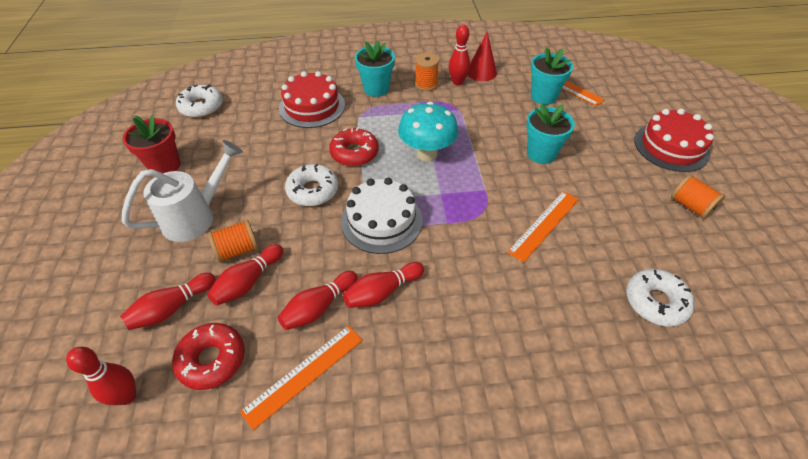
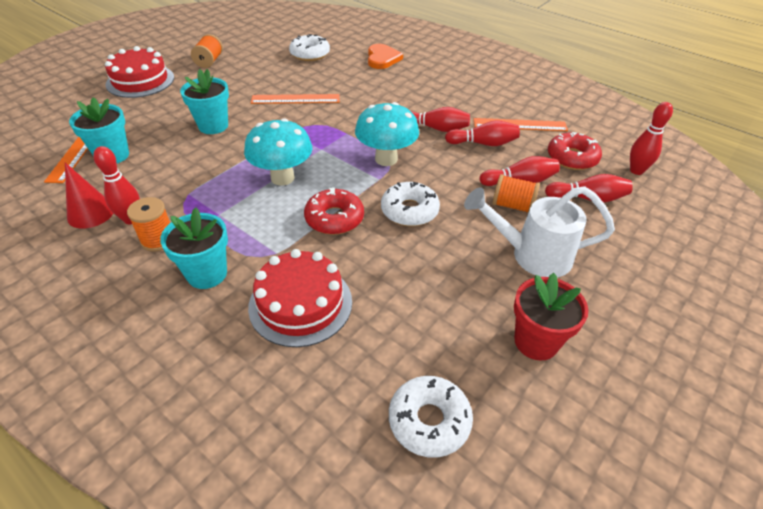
camera: 135 degrees left, 5 degrees down
white cake [341,178,423,254] -> turquoise mushroom [355,102,419,166]
none -> orange heart [368,44,403,69]

